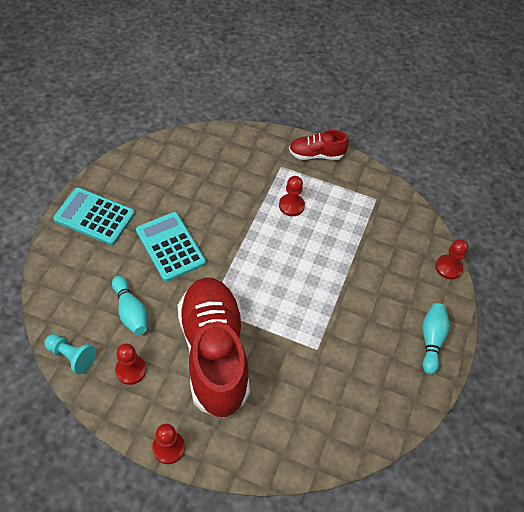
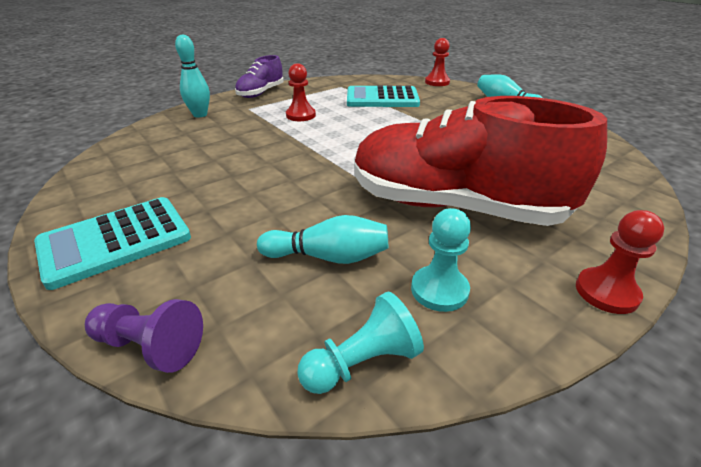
camera: 55 degrees left, 20 degrees down
red pawn [115,343,146,385] -> turquoise pawn [411,208,471,312]
turquoise calculator [136,212,206,282] -> turquoise calculator moved to [347,85,420,107]
red shoe [289,130,349,160] -> purple shoe [235,55,284,98]
none -> purple pawn [85,299,203,373]
none -> turquoise bowling pin [175,34,210,118]

